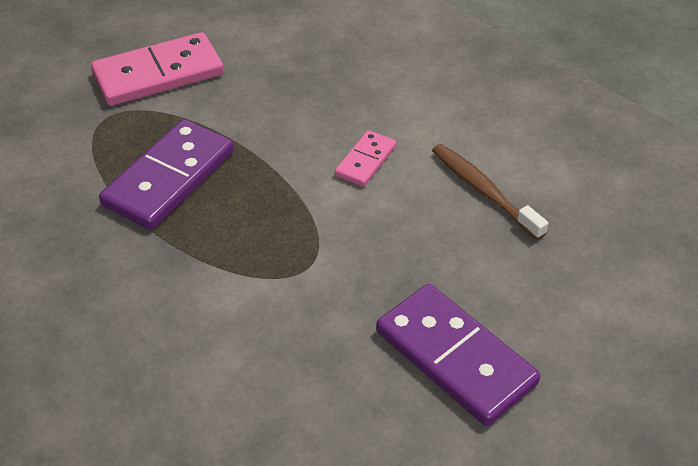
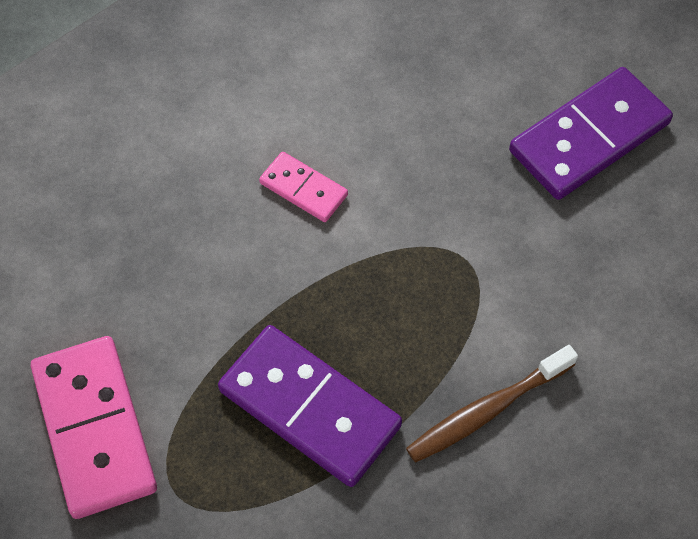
camera: 85 degrees left, 15 degrees up
brown toothbrush [432,144,548,240] -> brown toothbrush moved to [406,345,578,462]

